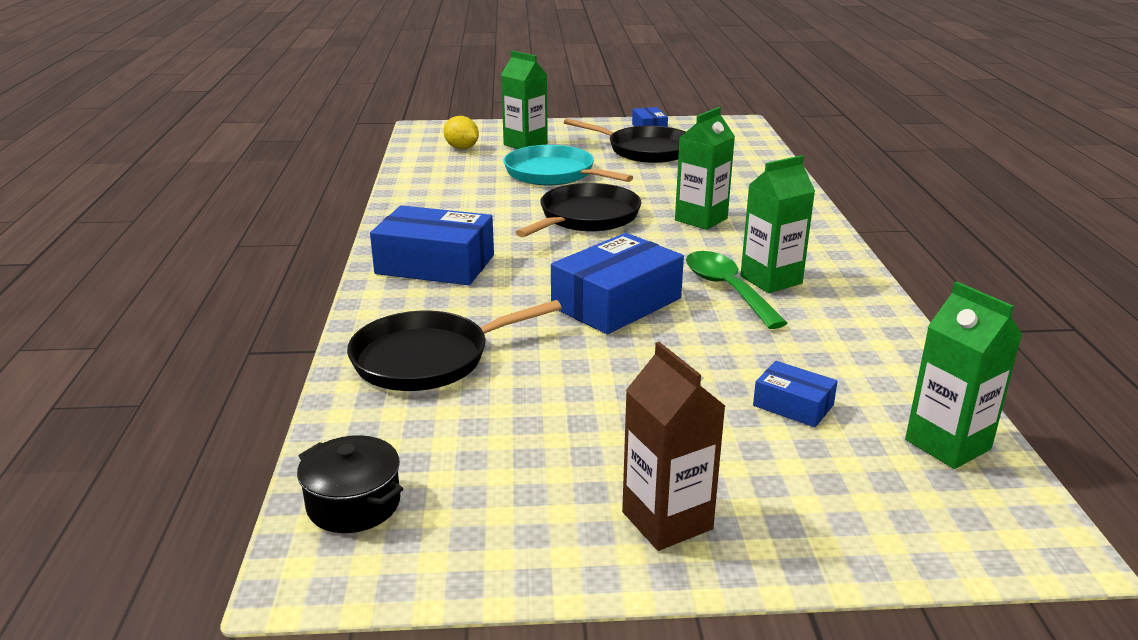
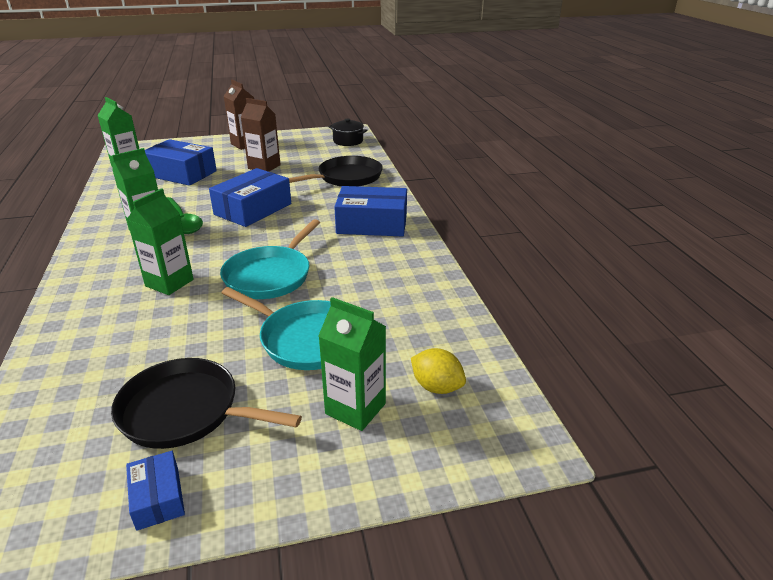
camera: 170 degrees right, 5 degrees up
black pan [516,183,641,237] -> turquoise pan [220,219,320,299]
blue box [753,361,838,427] -> blue box [145,139,217,186], size x1.97
none -> brown carton [241,98,281,172]

